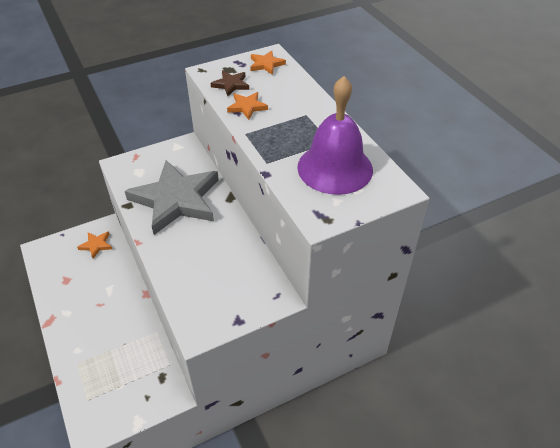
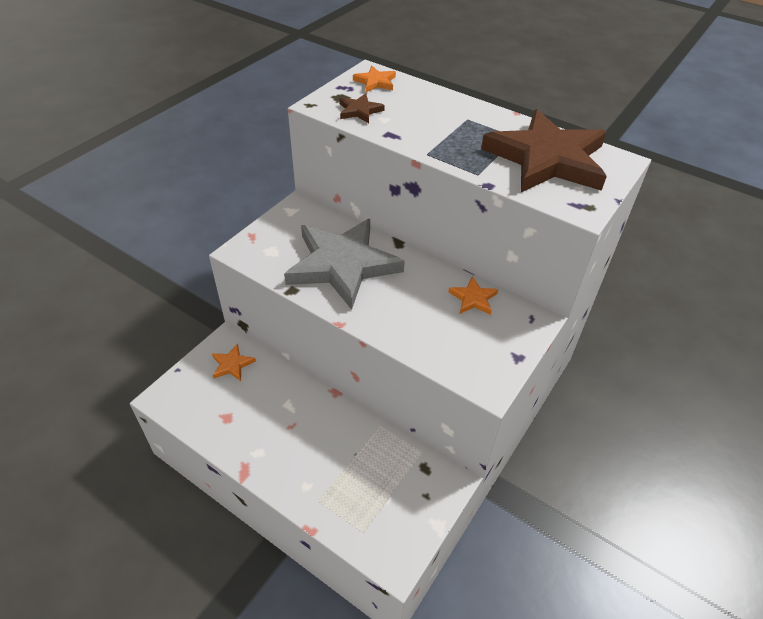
camera: 30 degrees left, 0 degrees up
orange star [227,92,268,120] -> orange star moved to [449,276,498,315]
purple bell [297,76,373,195] -> brown star [481,109,607,192]

